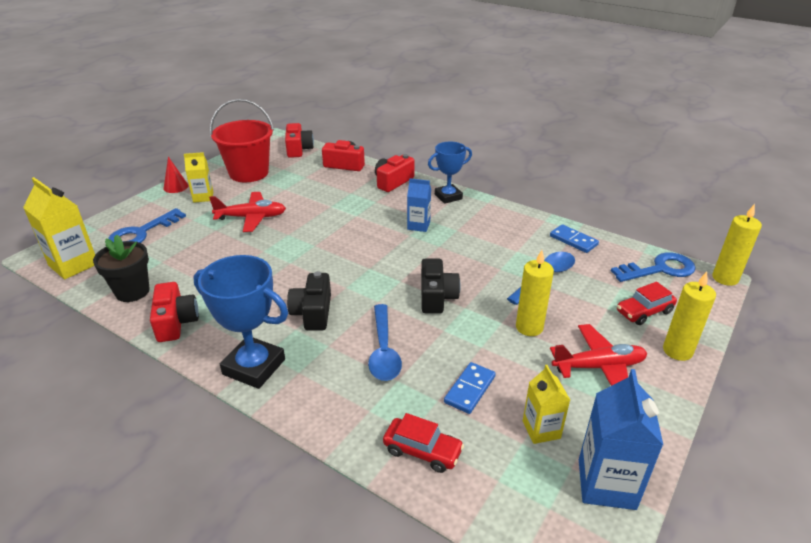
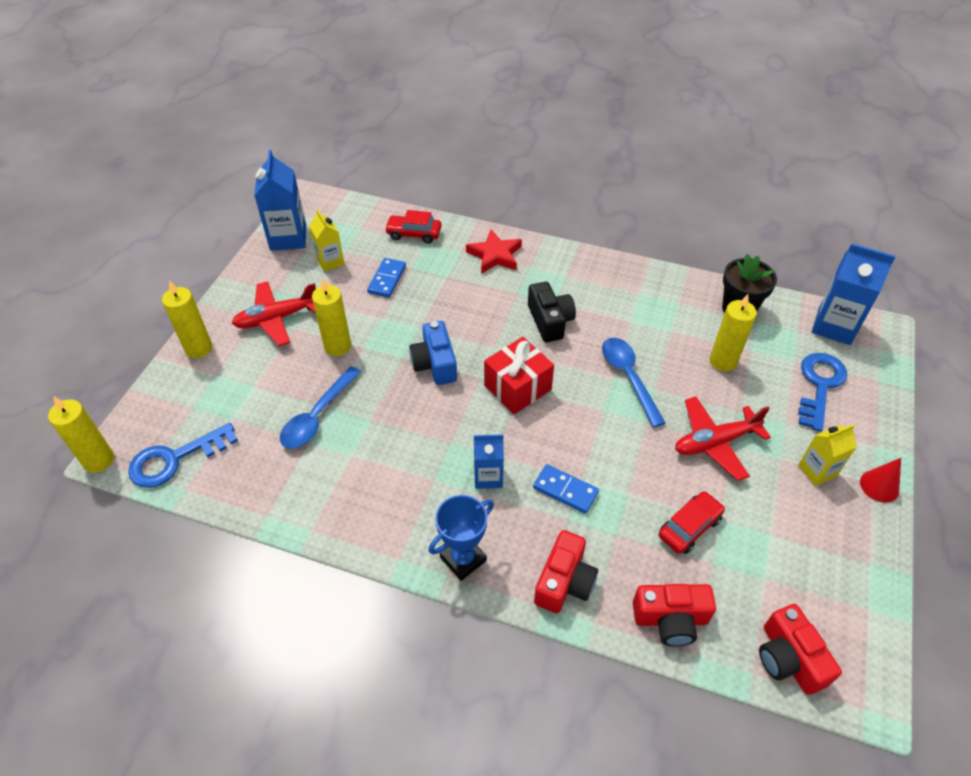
camera: 165 degrees right, 15 degrees up
yellow carton [23,177,95,279] -> blue carton [812,243,896,345]
red camera [150,282,199,342] -> none
blue trophy [193,255,288,389] -> none
red bucket [210,99,274,182] -> none
blue spoon [368,304,402,381] -> blue spoon moved to [602,338,665,428]
black camera [421,258,461,314] -> blue camera [409,321,457,385]
blue domino [550,224,599,253] -> blue domino moved to [533,464,599,514]
red car [617,282,677,325] -> red car moved to [659,491,725,554]
none -> red star [466,229,522,274]
none -> red gift [484,337,554,414]
none -> yellow candle [710,294,757,372]

